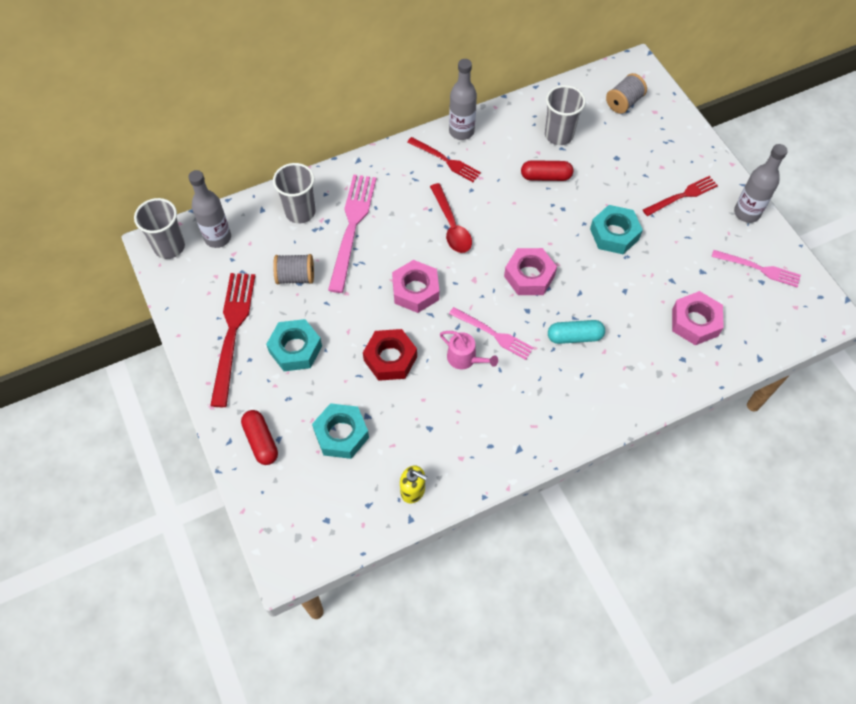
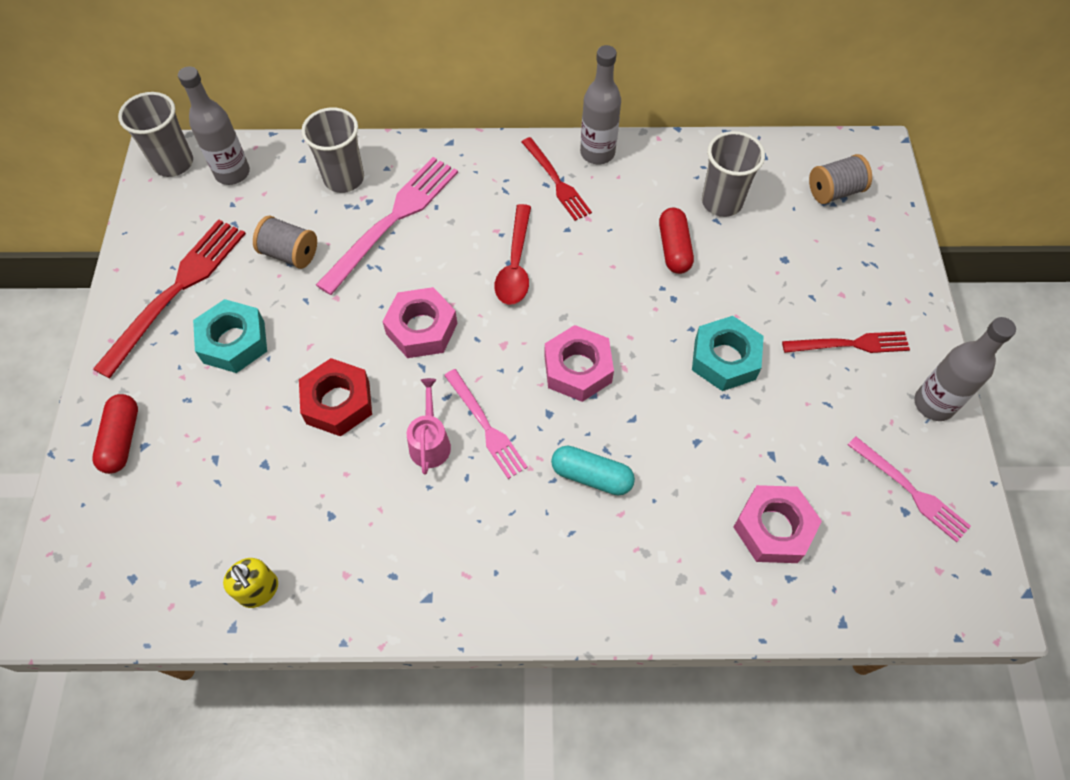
camera: 25 degrees right, 0 degrees up
turquoise nut [312,403,369,459] -> none
pink watering can [440,331,498,369] -> pink watering can turned 150 degrees counterclockwise [407,378,451,475]
red capsule [521,160,573,181] -> red capsule turned 60 degrees clockwise [659,207,694,274]

